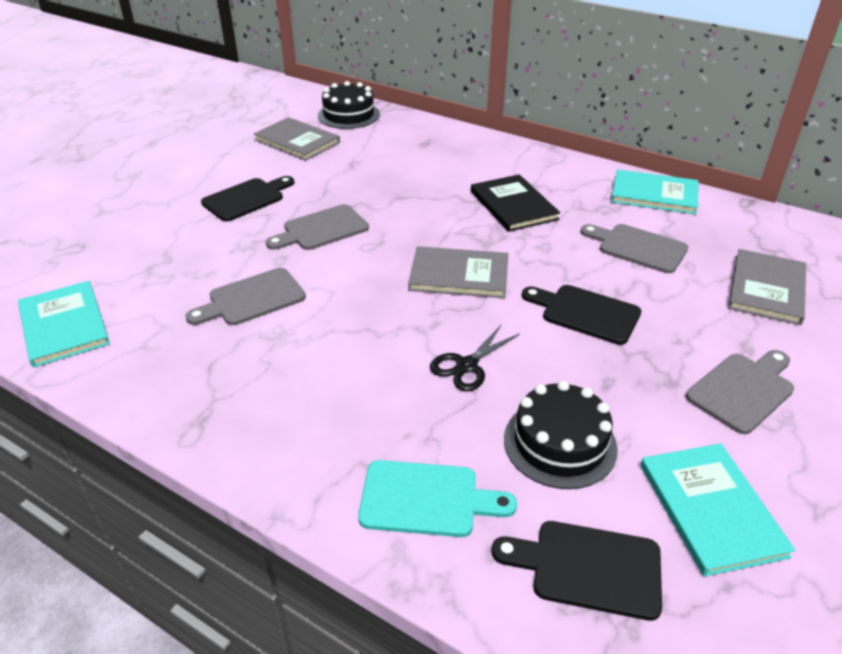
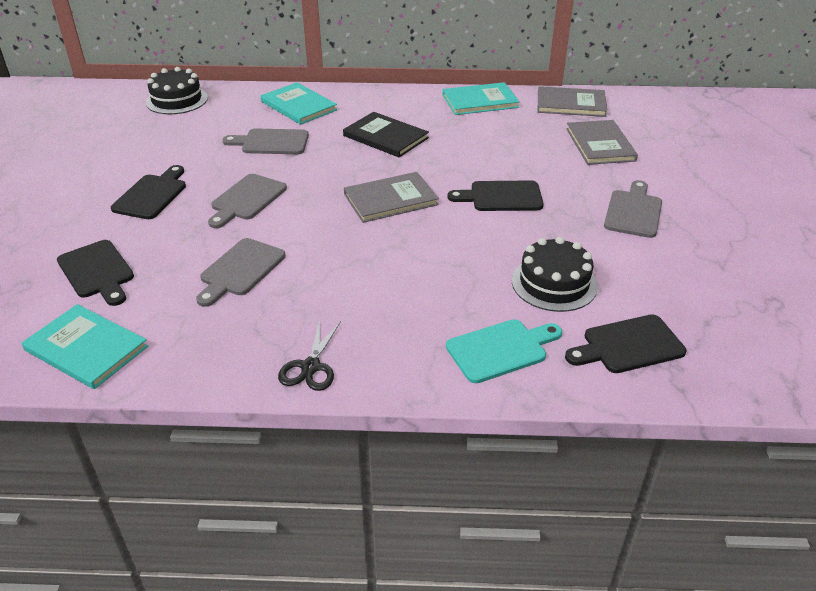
camera: 30 degrees left, 0 degrees up
grey book [254,117,340,161] -> grey book moved to [538,86,607,117]
black scissors [430,325,520,391] -> black scissors moved to [278,320,341,391]
grey cutting board [580,224,688,273] -> grey cutting board moved to [223,129,309,154]
turquoise book [640,443,796,577] -> turquoise book moved to [260,82,337,125]
none -> black cutting board [57,240,134,306]

